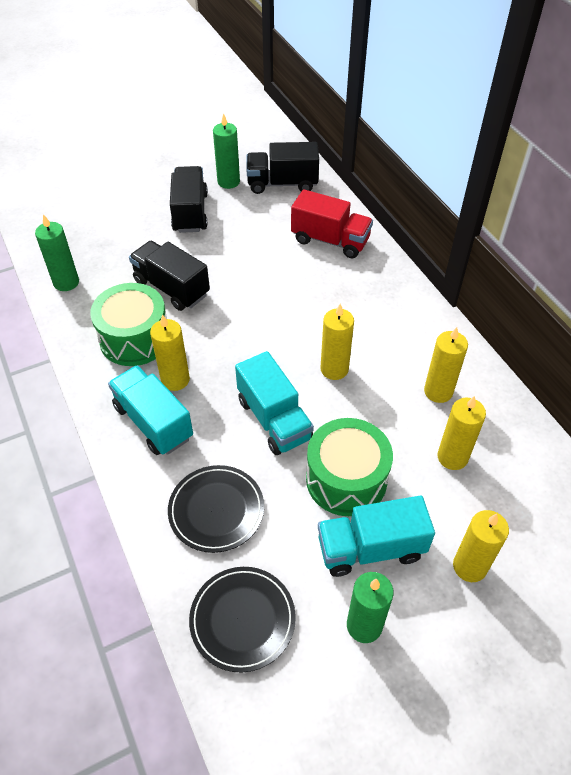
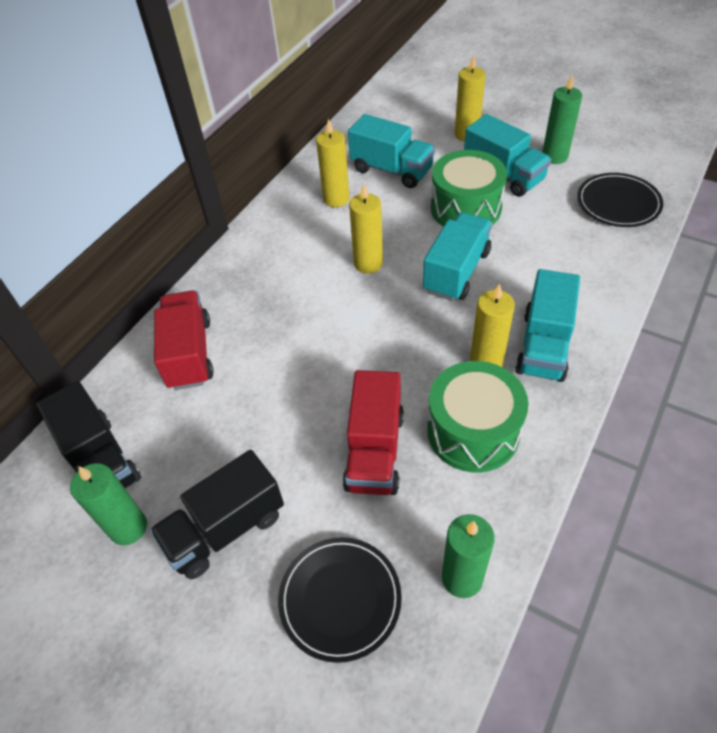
camera: 120 degrees left, 0 degrees up
black truck [129,241,210,311] -> red truck [343,370,404,495]
black plate [168,465,264,553] -> black plate moved to [278,537,402,663]
yellow candle [437,396,486,470] -> turquoise truck [348,114,435,188]

